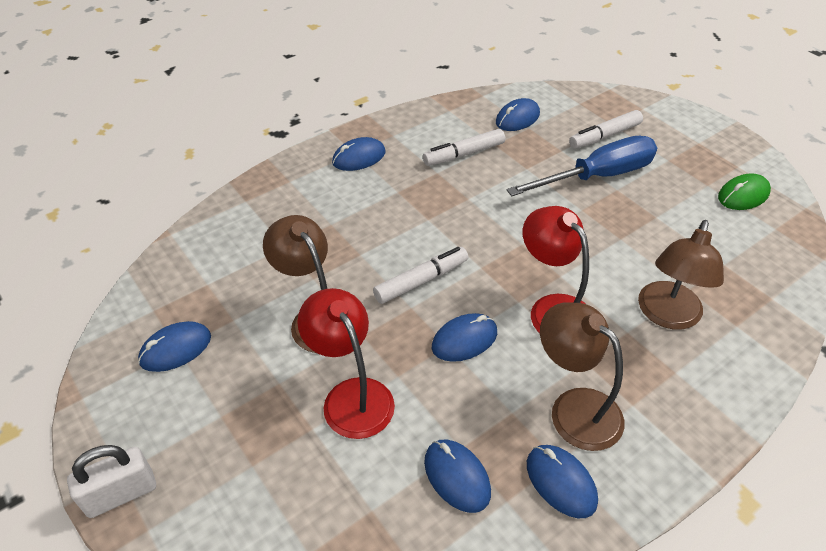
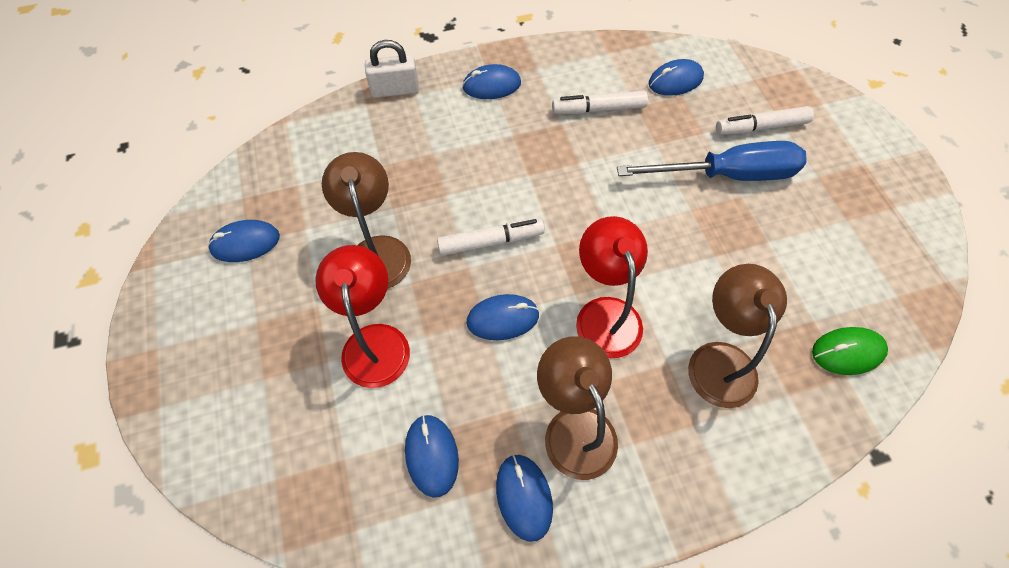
camera: 20 degrees right, 15 degrees up
white padlock [67,445,156,518] -> white padlock moved to [365,40,419,98]
brown lamp [638,220,724,330] -> brown lamp turned 135 degrees clockwise [688,264,787,408]
green mouse [718,173,771,210] -> green mouse moved to [812,327,888,375]

